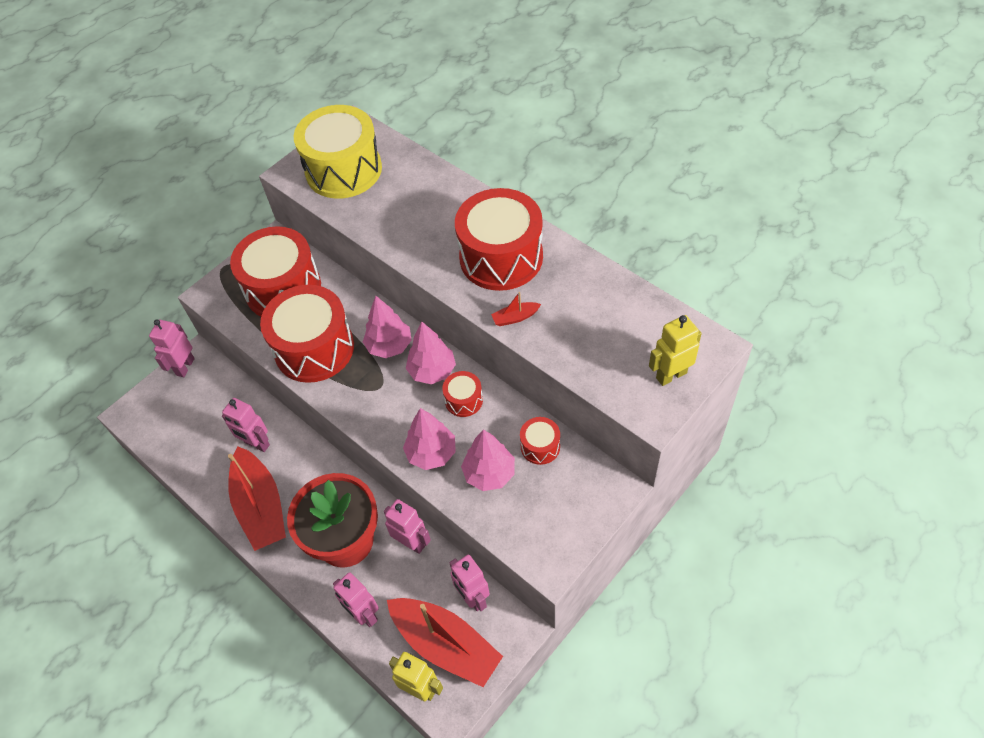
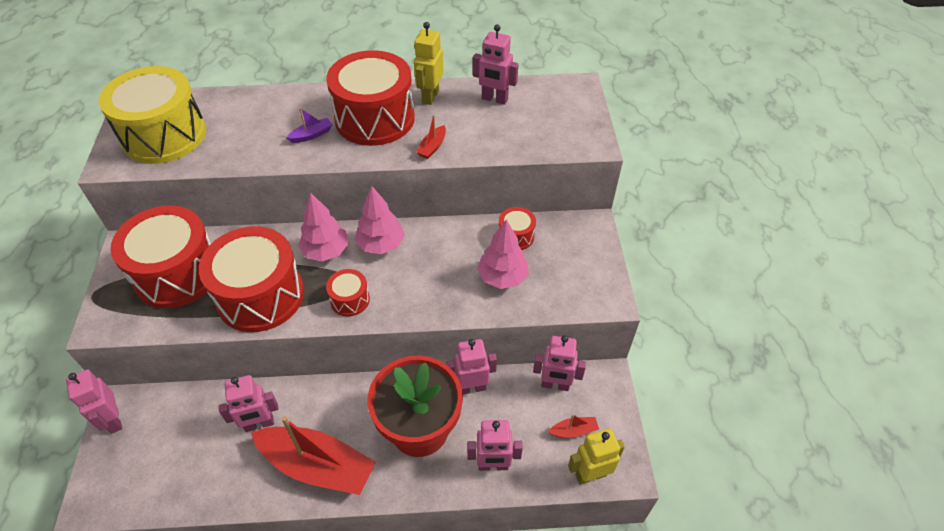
camera: 50 degrees left, 5 degrees down
red boat [387,598,503,687] -> red boat [548,414,599,438], size x0.40
pink tree [403,408,456,470] -> none
red drum [442,371,483,417] -> red drum moved to [326,269,370,316]
yellow robot [649,315,702,386] -> yellow robot moved to [414,22,444,105]
none -> purple boat [286,108,333,143]
none -> pink robot [473,24,518,105]

